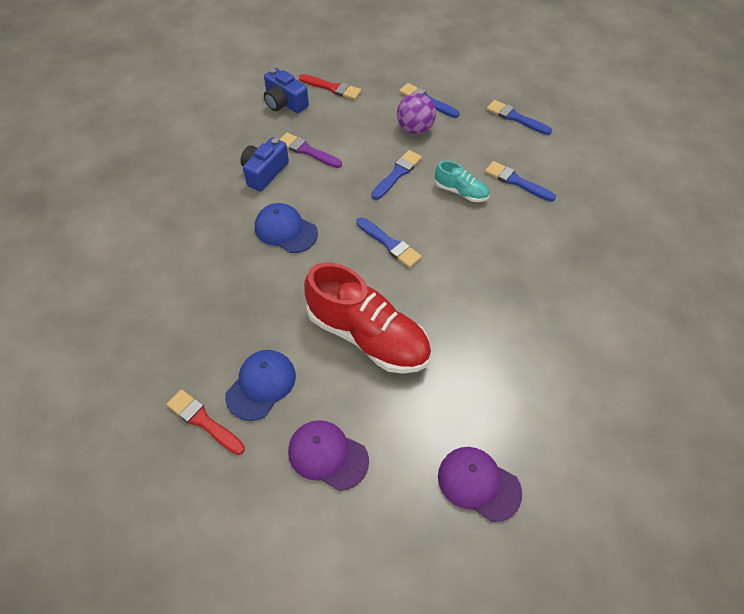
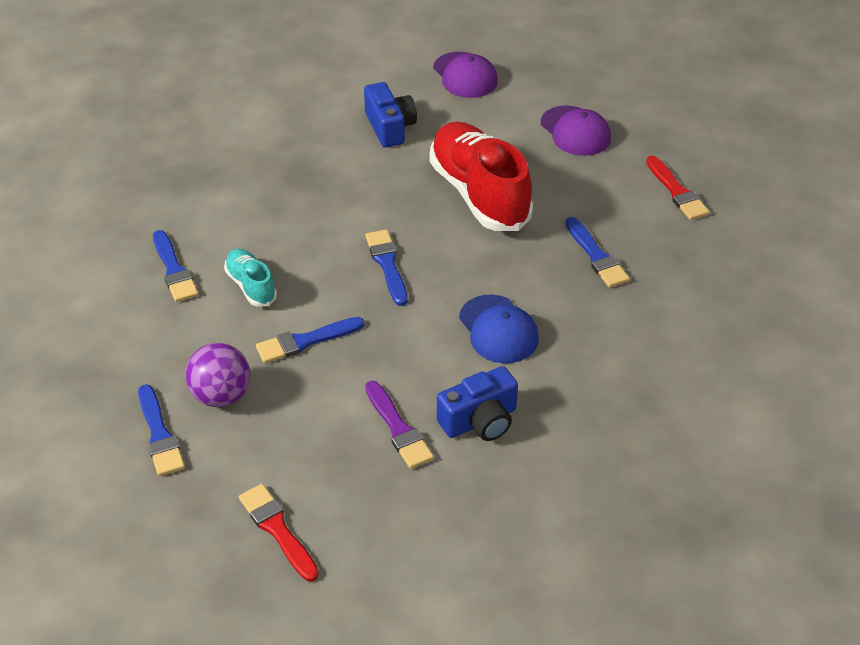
camera: 150 degrees left, 10 degrees down
blue cap [225,350,296,421] -> none
blue camera [264,68,309,113] -> blue camera moved to [364,82,417,148]
blue brush [487,100,552,135] -> blue brush moved to [565,217,630,288]

